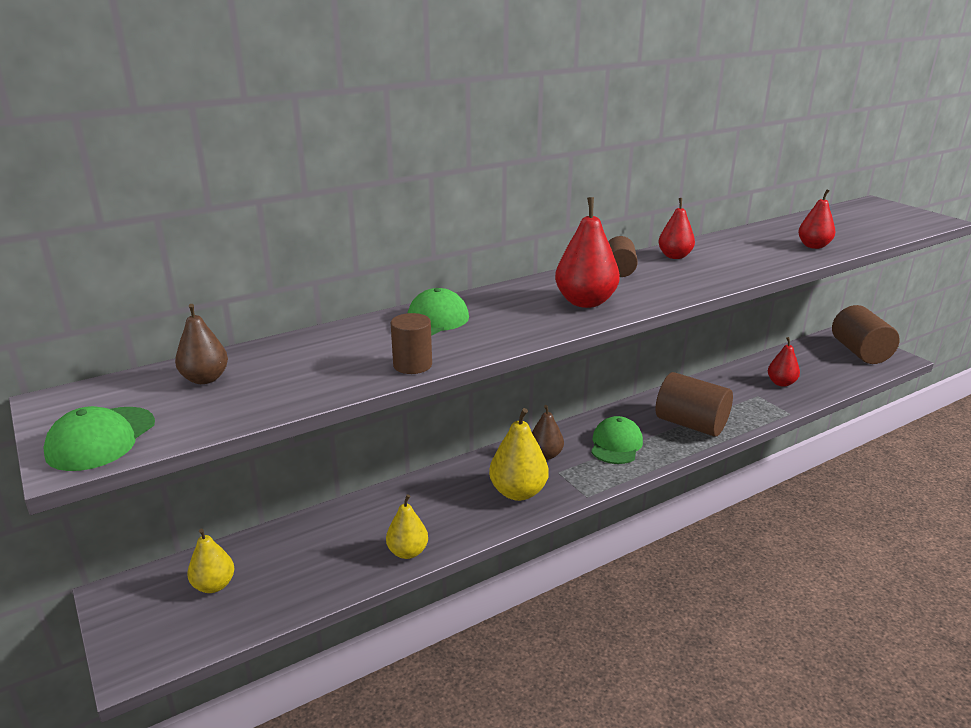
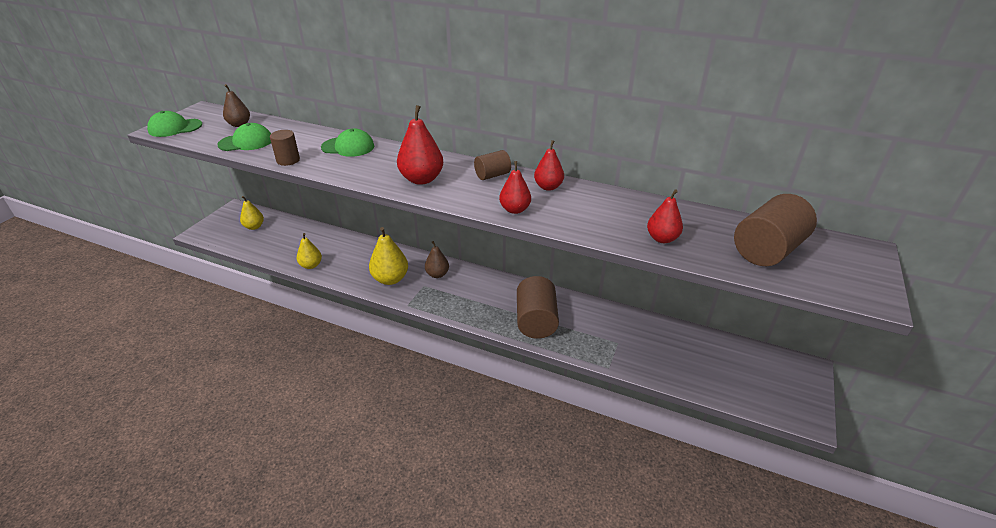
camera: 55 degrees right, 10 degrees up
green cap [591,416,643,464] -> green cap moved to [217,123,271,151]
red pear [768,337,800,387] -> red pear moved to [499,161,531,214]
brown cylinder [832,305,900,364] -> brown cylinder moved to [734,194,817,266]

